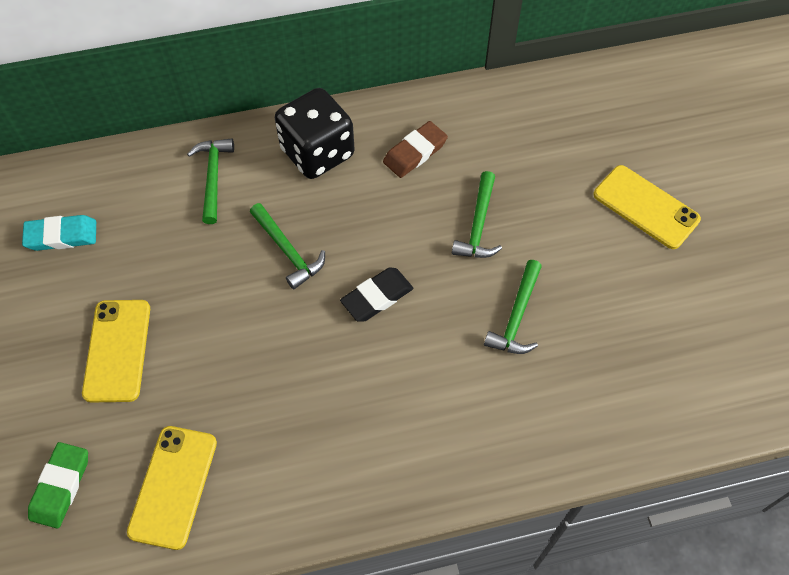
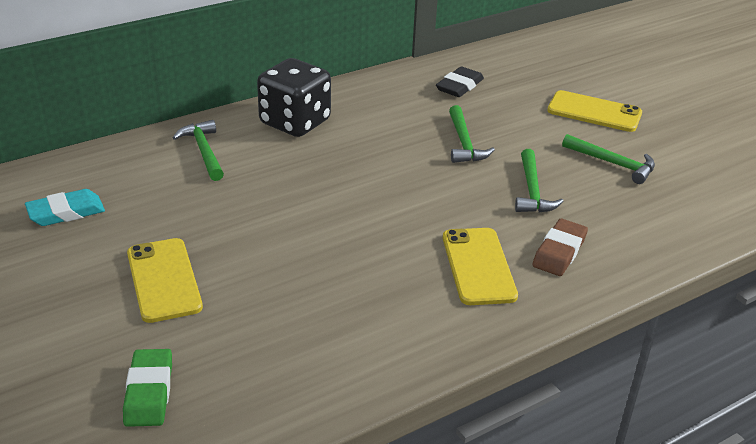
camera: 20 degrees left, 25 degrees down
yellow phone [127,426,217,550] -> yellow phone moved to [443,228,518,305]
green hammer [250,203,325,290] -> green hammer moved to [562,134,655,184]
black eraser [340,267,413,322] -> black eraser moved to [436,66,484,97]
brown eraser [383,121,448,178] -> brown eraser moved to [532,219,588,276]

